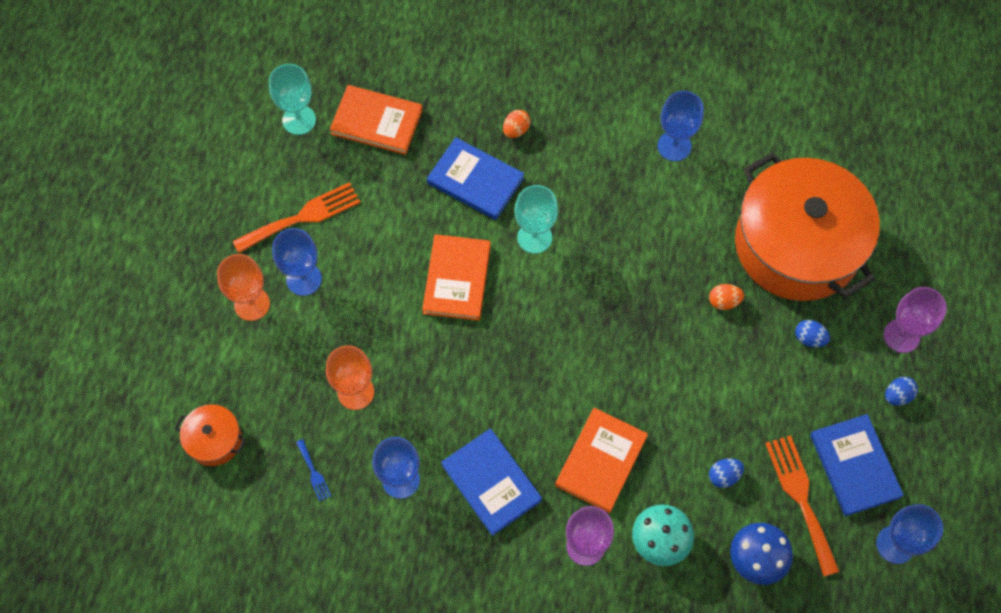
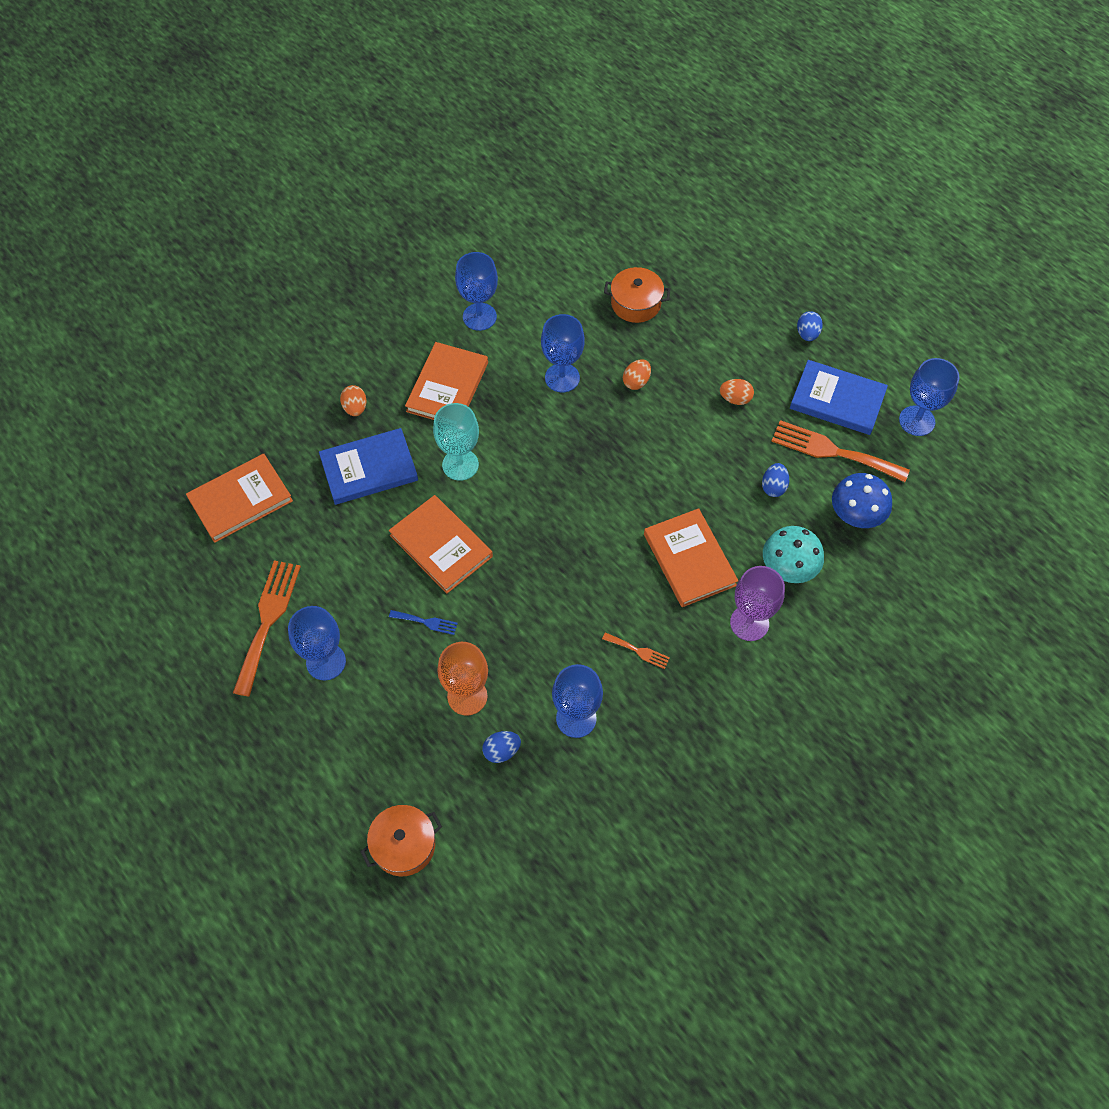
camera: 50 degrees left, 5 degrees down
orange goblet [217,254,270,321] -> none
turquoise goblet [269,64,316,135] -> none
blue fork [296,439,331,501] -> blue fork moved to [389,610,458,635]
blue book [441,429,542,536] -> orange fork [602,632,670,669]
orange pot [735,152,880,301] -> orange pot [604,267,670,323], size x0.41
blue egg [795,320,830,347] -> blue egg moved to [482,731,521,763]
purple goblet [884,287,947,353] -> none
none -> orange book [405,342,488,420]
none -> blue goblet [541,314,585,392]
none -> orange egg [720,379,754,405]

